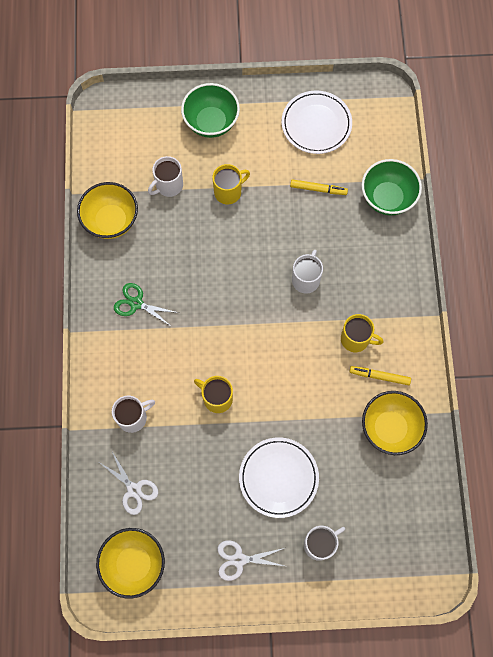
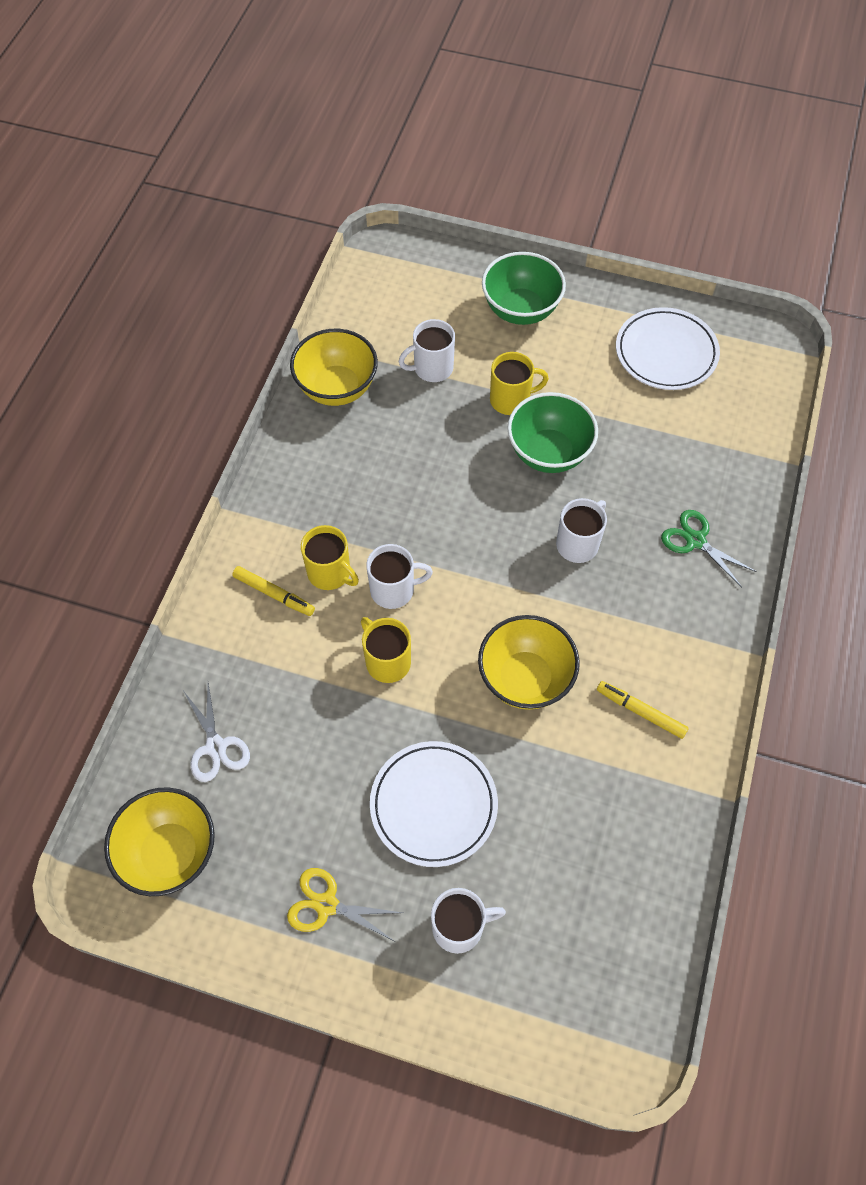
camera: 20 degrees right, 10 degrees down
white mug [112,395,155,433] -> white mug moved to [366,544,433,609]
green scissors [114,283,179,327] -> green scissors moved to [661,510,757,587]
white scissors [218,540,284,581] -> yellow scissors [287,868,403,941]
yellow marker [290,179,348,195] -> yellow marker moved to [232,566,315,616]
yellow mug [341,314,383,352] -> yellow mug moved to [301,525,359,590]
green bowl [362,159,422,215] -> green bowl moved to [507,392,598,473]
yellow bowl [362,391,428,455] -> yellow bowl moved to [478,615,580,710]

